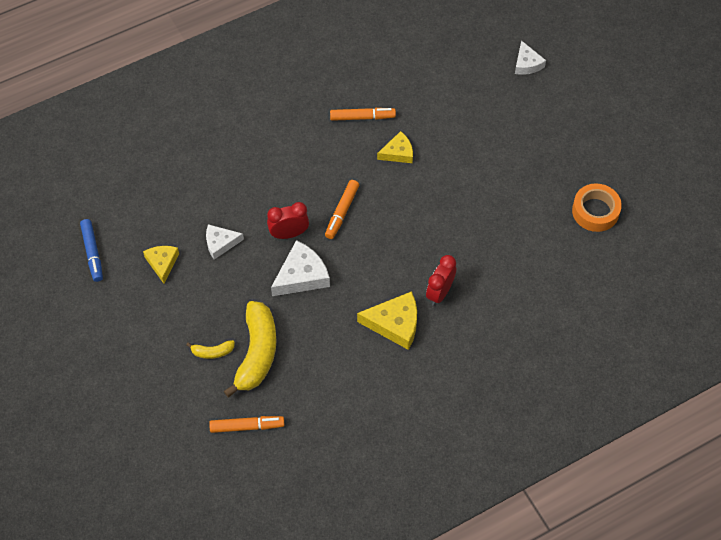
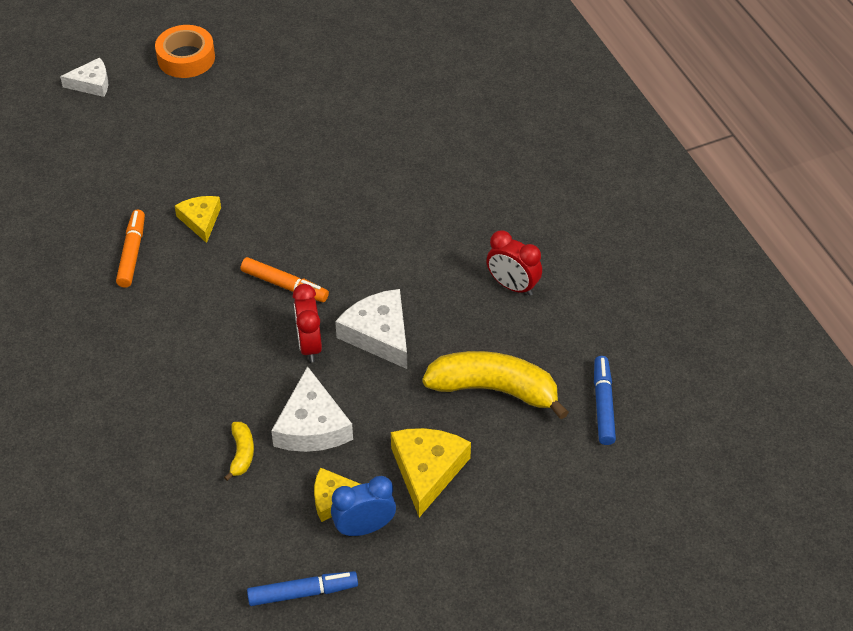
camera: 85 degrees left, 10 degrees down
yellow banana [186,340,235,359] -> yellow banana moved to [224,422,254,481]
white cheese [206,224,244,259] -> white cheese [271,366,353,452], size x1.56
orange marker [209,416,284,433] -> blue marker [594,356,616,445]
yellow cheese [357,291,417,350] -> yellow cheese moved to [391,428,471,517]
red clock [426,255,456,306] -> red clock moved to [486,230,542,296]
orange tape [572,183,622,232] -> orange tape moved to [155,25,215,78]
none -> blue clock [331,476,396,536]

